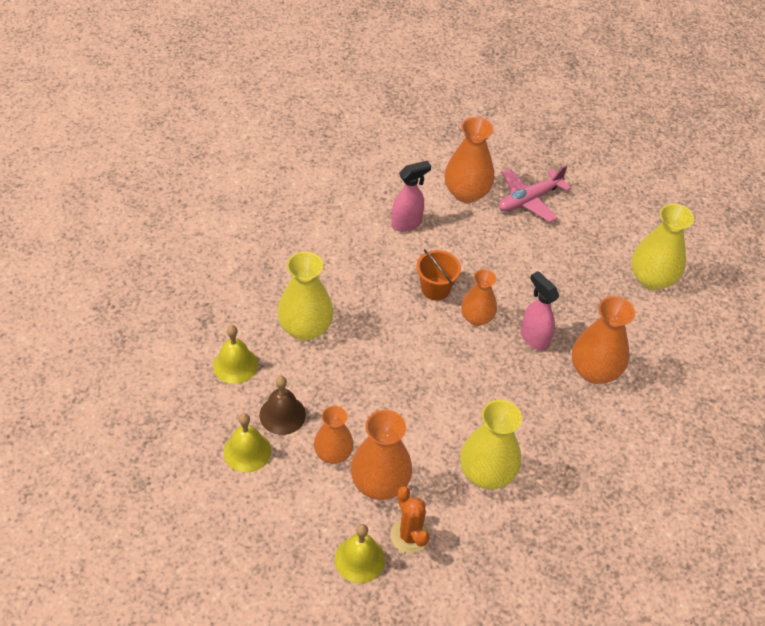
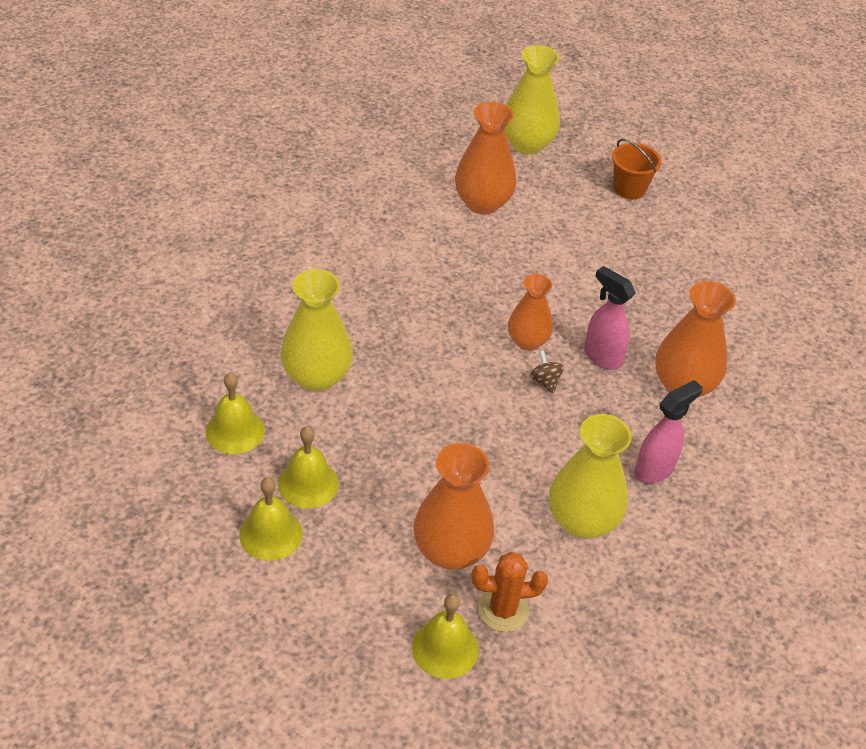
camera: 10 degrees left, 5 degrees down
brown bell [260,376,306,435] -> yellow bell [278,426,339,509]
orange vase [314,406,354,464] -> none
orange cactus [390,486,430,554] -> orange cactus turned 60 degrees counterclockwise [472,552,548,632]
pink spray bottle [391,160,431,232] -> pink spray bottle moved to [635,380,703,483]
orange bucket [416,249,461,301] -> orange bucket moved to [612,139,662,199]
pink plane [499,165,571,222] -> none
yellow vase [631,203,694,290] -> yellow vase moved to [504,45,560,154]
none -> brown spinning top [530,350,564,393]

